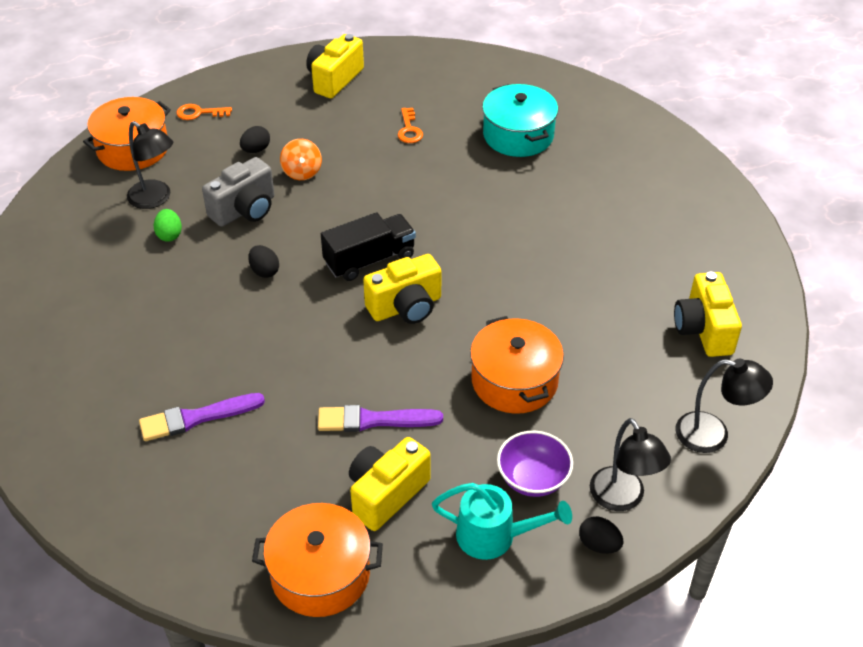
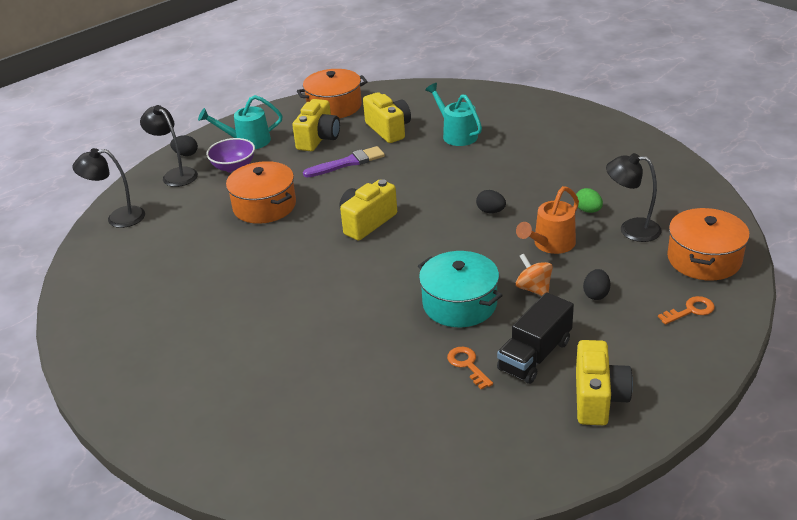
camera: 160 degrees right, 10 degrees down
purple brush [139,393,265,441] -> turquoise watering can [425,83,482,146]
grey camera [202,157,274,227] -> orange watering can [516,186,579,254]
black truck [321,212,416,281] -> black truck moved to [497,292,574,384]
turquoise pot [482,84,558,157] -> turquoise pot moved to [418,251,503,327]
yellow camera [674,272,742,357] -> yellow camera moved to [363,92,411,143]

